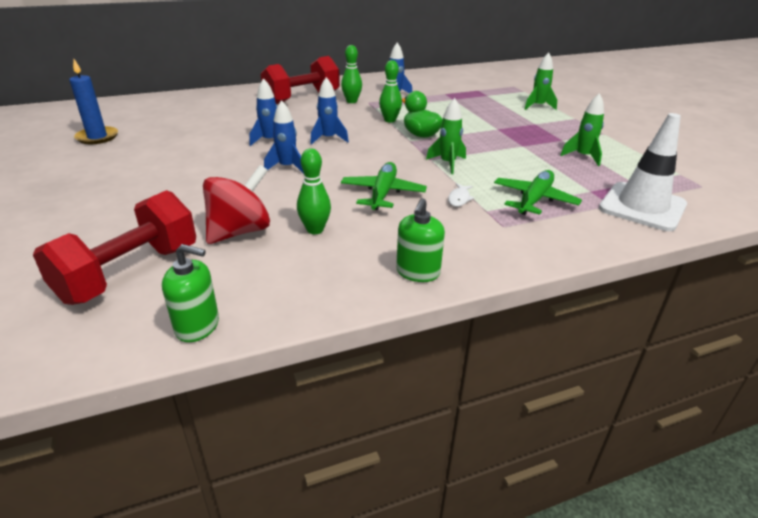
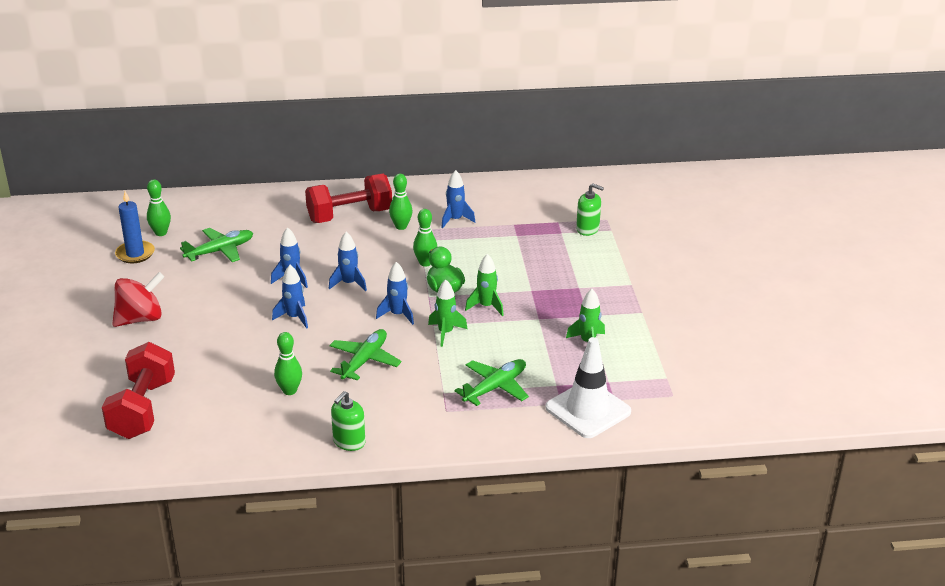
camera: 15 degrees right, 0 degrees up
red dumbbell [33,190,196,305] -> red dumbbell turned 45 degrees counterclockwise [102,342,175,439]
green soap dispenser [162,244,219,342] -> green soap dispenser moved to [576,184,604,236]
red spinning top [203,165,270,244] -> red spinning top moved to [112,272,165,327]
white fish [448,183,474,207] -> none
green rocket [524,53,557,110] -> green rocket moved to [465,254,504,316]
none -> green bowling pin [147,179,171,236]
none -> green plane [180,228,253,262]
none -> blue rocket [376,262,414,325]

